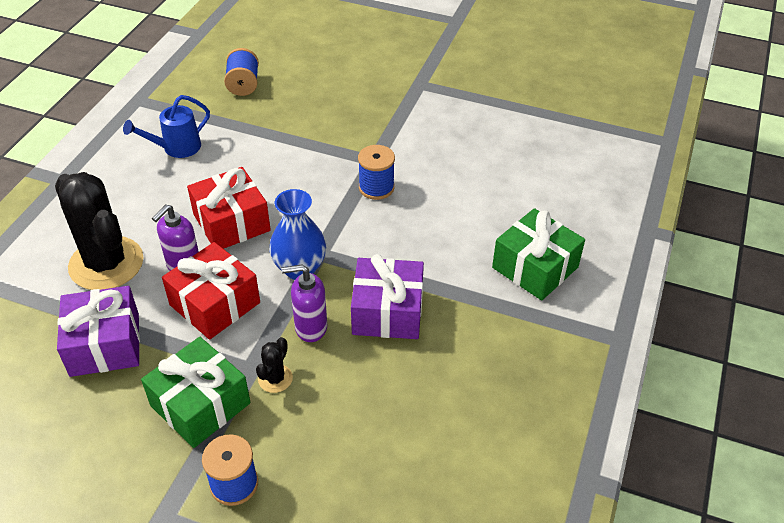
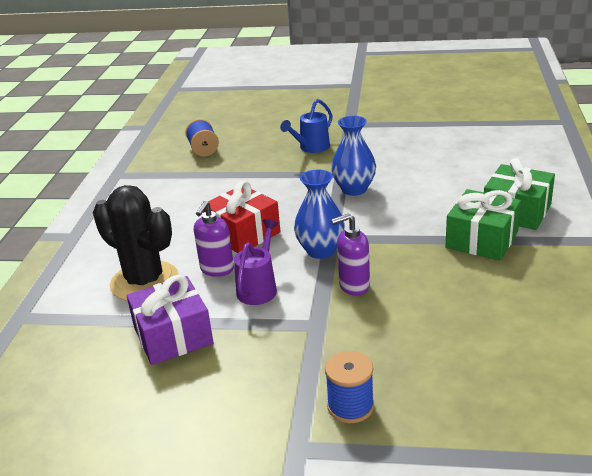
camera: 10 degrees left, 15 degrees down
blue watering can [123,95,210,158] -> blue watering can moved to [280,99,333,153]
green gift [141,337,250,448] -> green gift moved to [446,189,521,261]
red gift [162,242,260,340] -> purple watering can [234,219,278,305]
black cactus [256,337,293,393] -> none
purple gift [351,254,424,339] -> none
blue spool [358,145,395,200] -> blue vase [331,116,376,196]

